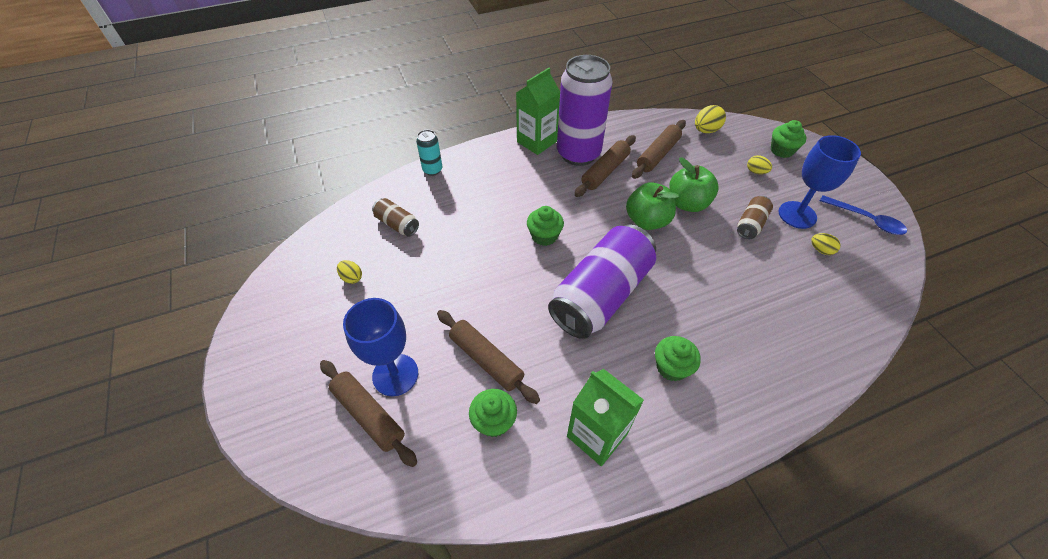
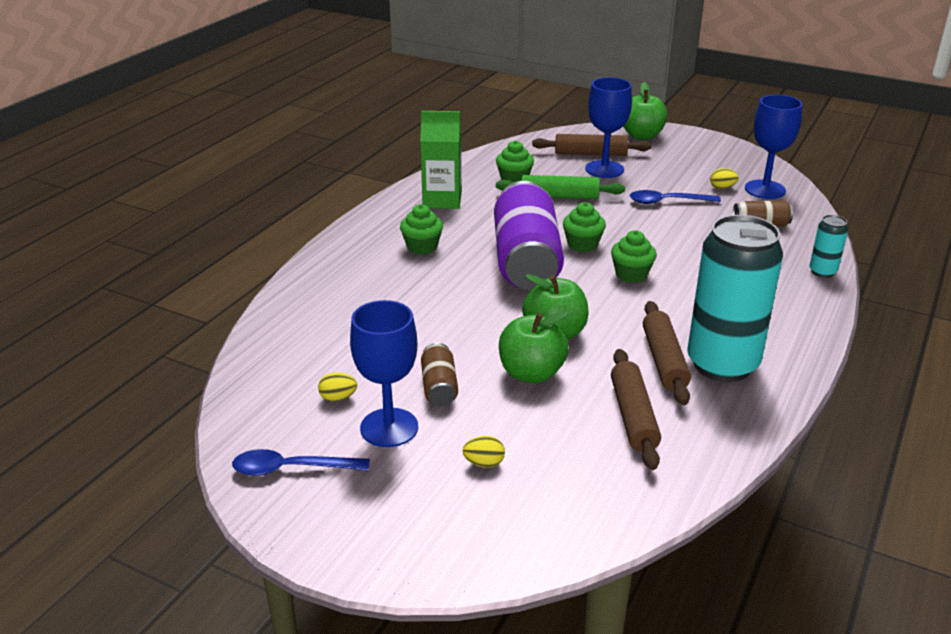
camera: 140 degrees right, 20 degrees down
brown rolling pin [437,310,540,404] -> green rolling pin [496,175,625,199]
green carton [516,68,560,155] -> none
purple can [557,55,612,166] -> turquoise can [687,215,783,382]
yellow egg [695,105,726,133] -> none
green cupcake [771,120,806,158] -> green cupcake moved to [563,202,606,252]
none -> green apple [623,82,667,140]
none -> blue spoon [630,190,721,204]
none -> blue goblet [745,95,802,199]

